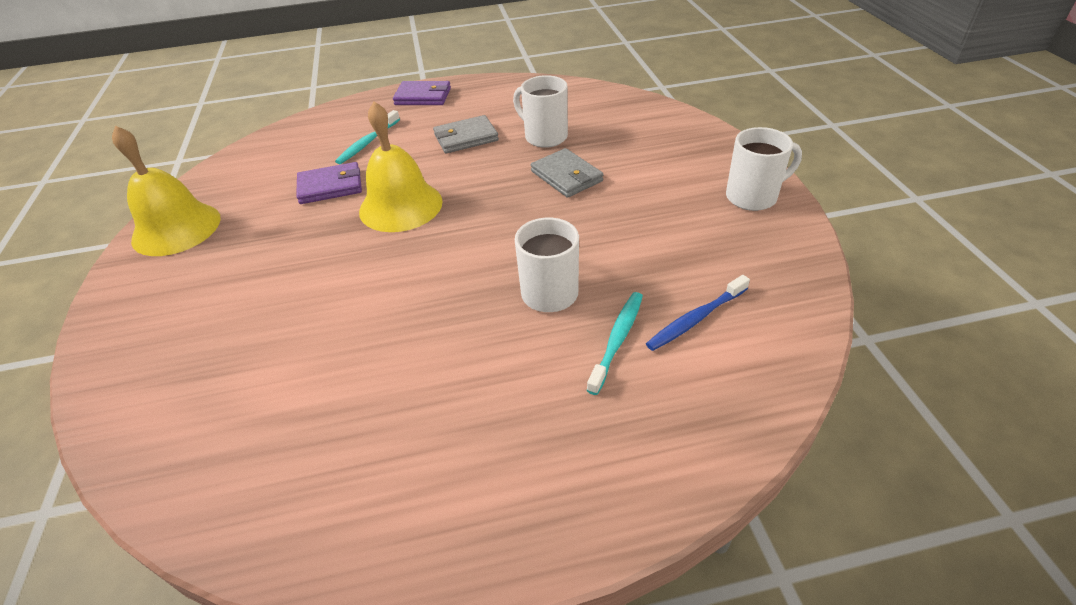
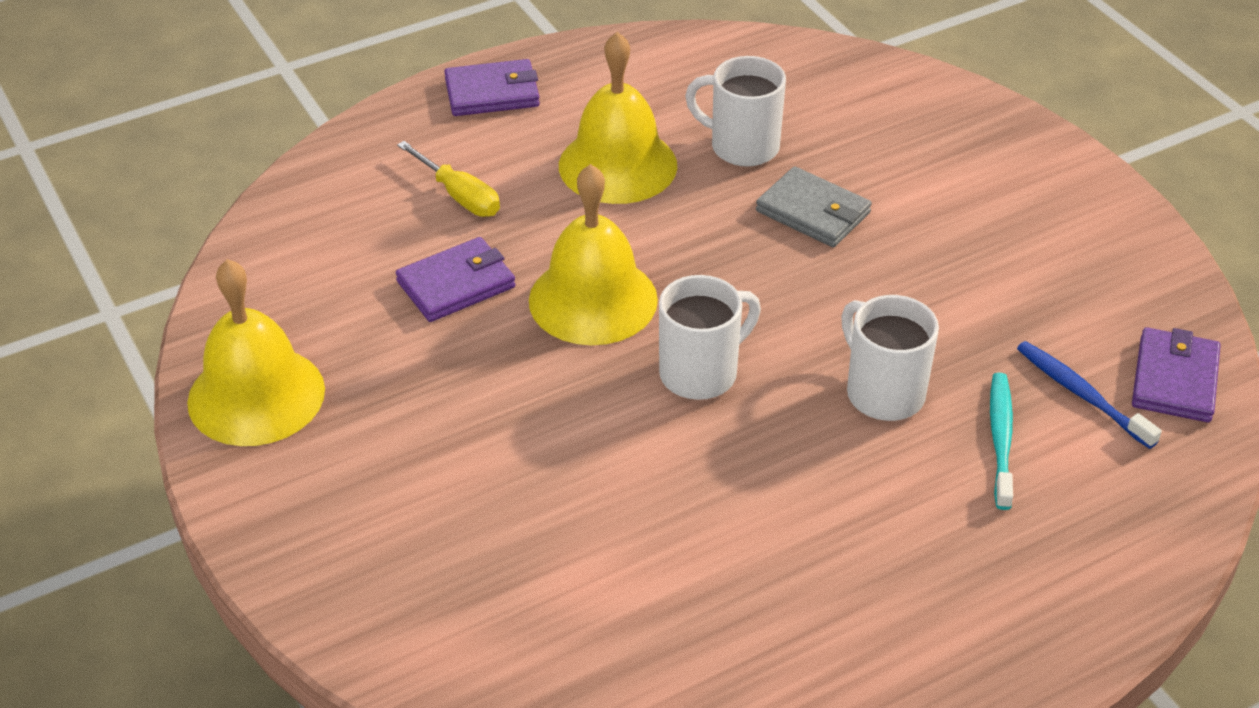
camera: 20 degrees left, 0 degrees up
turquoise toothbrush [335,110,400,164] -> yellow screwdriver [397,141,500,217]
grey wallet [433,115,499,154] -> yellow bell [559,32,677,204]
blue toothbrush [646,275,750,351] -> blue toothbrush turned 105 degrees clockwise [1017,341,1162,449]
white mug [726,127,802,211] -> white mug moved to [659,275,761,400]
none -> purple wallet [1132,327,1221,422]

